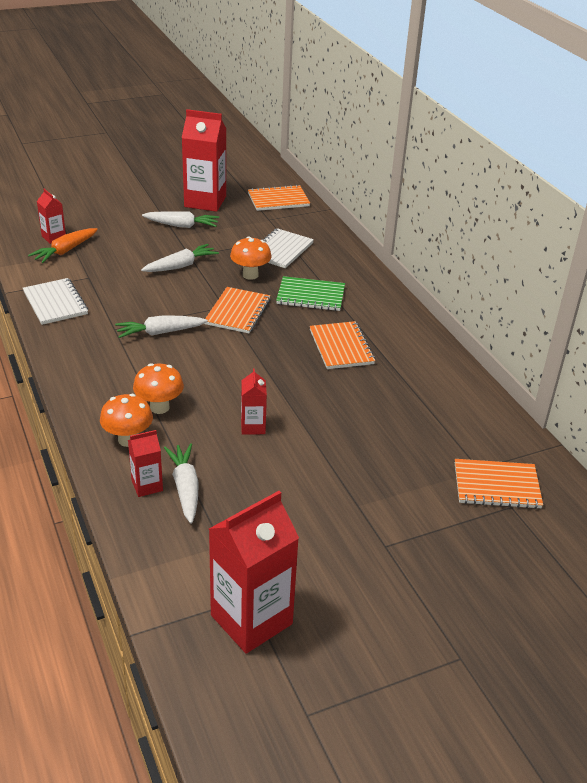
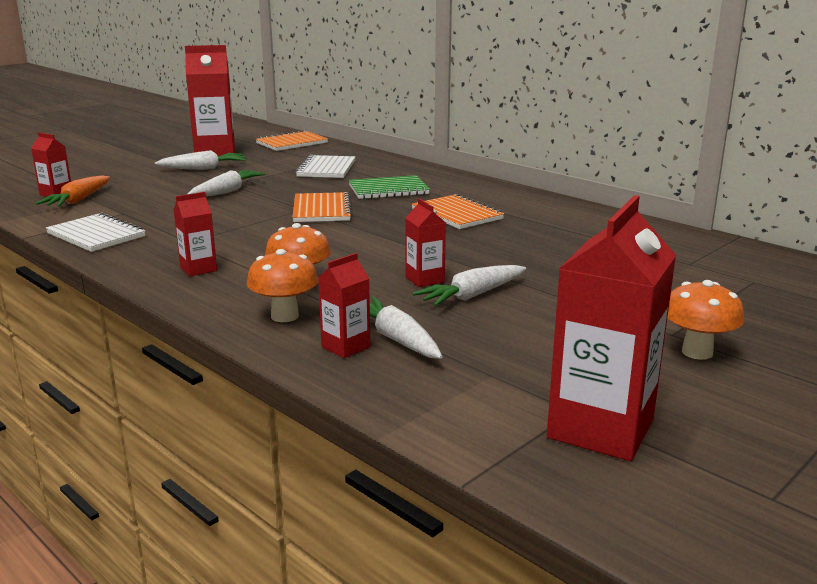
camera: 20 degrees left, 15 degrees down
white carrot [115,315,208,338] -> white carrot moved to [413,265,526,307]
orange mushroom [230,236,272,280] -> orange mushroom moved to [667,280,745,360]
orange notebook [455,459,543,509] -> none
none -> red carton [174,192,217,277]

